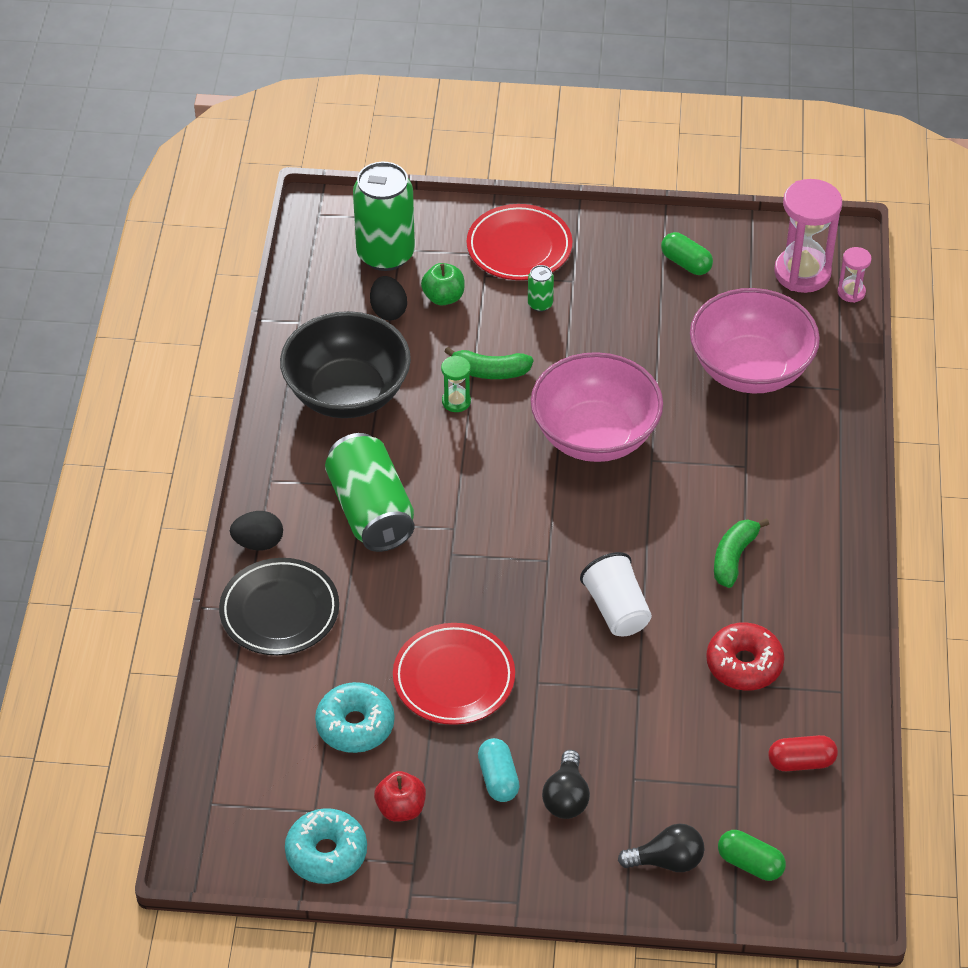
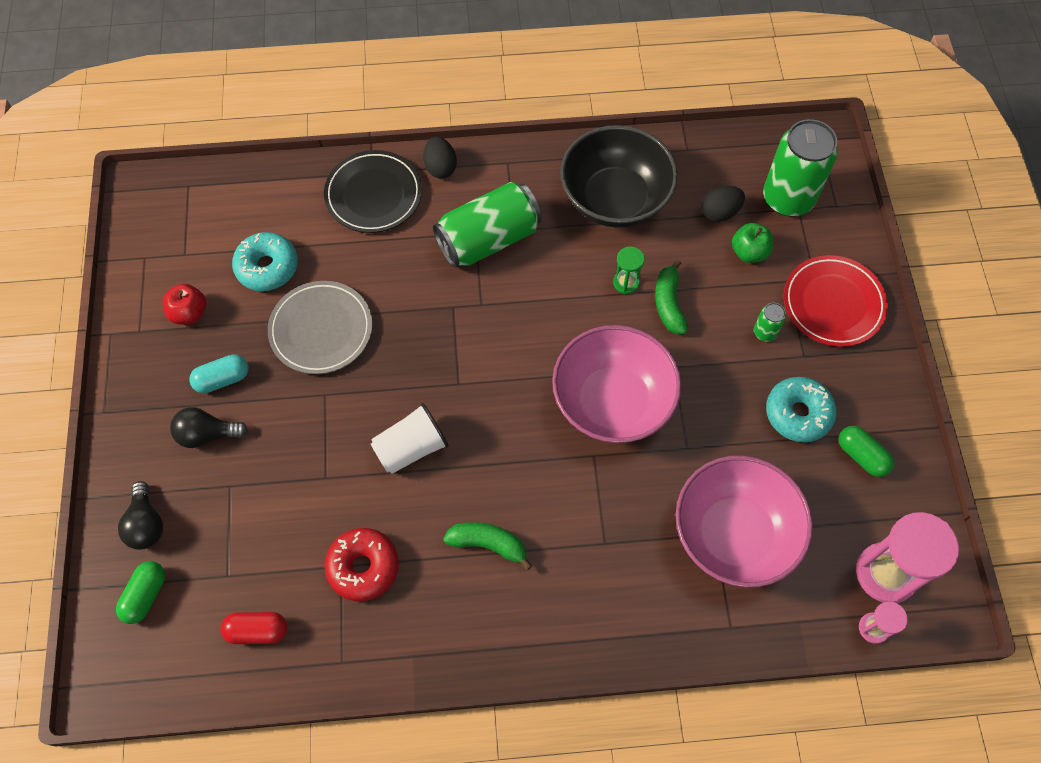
camera: 80 degrees right, 15 degrees up
turquoise donut [285,808,367,884] -> turquoise donut moved to [766,377,837,442]
red plate [393,623,515,725] -> grey plate [268,281,372,374]
green capsule [661,232,713,275] -> green capsule turned 75 degrees counterclockwise [839,426,894,477]
red capsule [768,735,838,771] -> red capsule turned 75 degrees counterclockwise [220,612,287,644]

